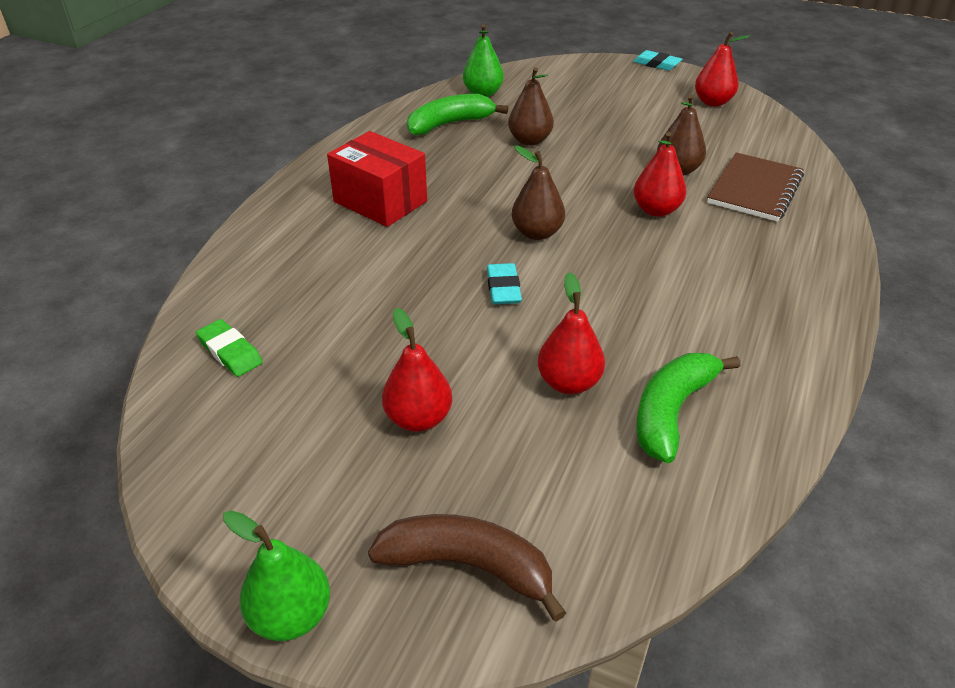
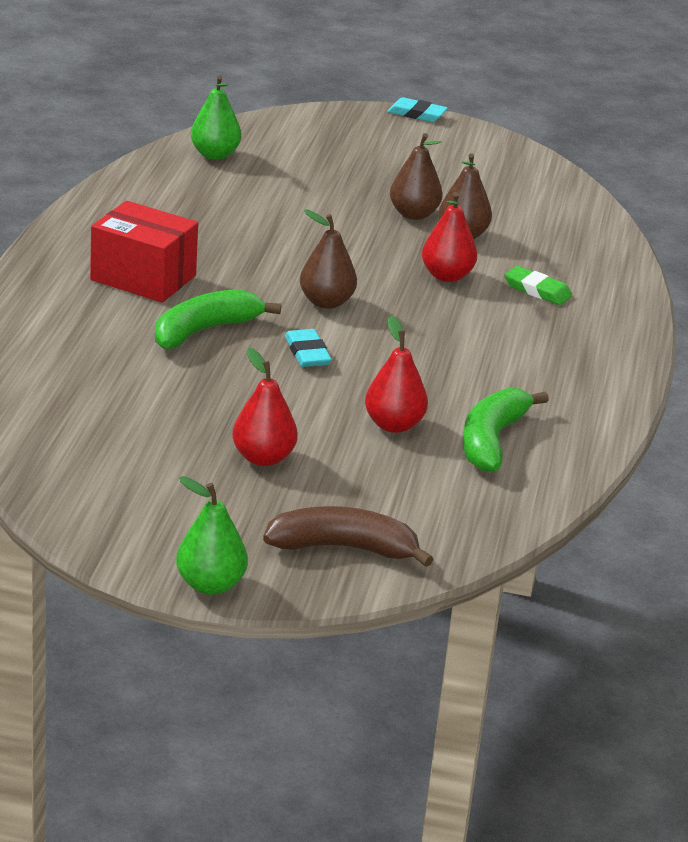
camera: 15 degrees left, 10 degrees down
green eraser [196,319,263,377] -> green eraser moved to [505,266,572,305]
green banana [407,94,508,135] -> green banana moved to [155,289,281,349]
brown pear [508,67,554,146] -> brown pear moved to [390,133,443,220]
red pear [695,32,750,107] -> none
brown notebook [707,152,804,222] -> none

